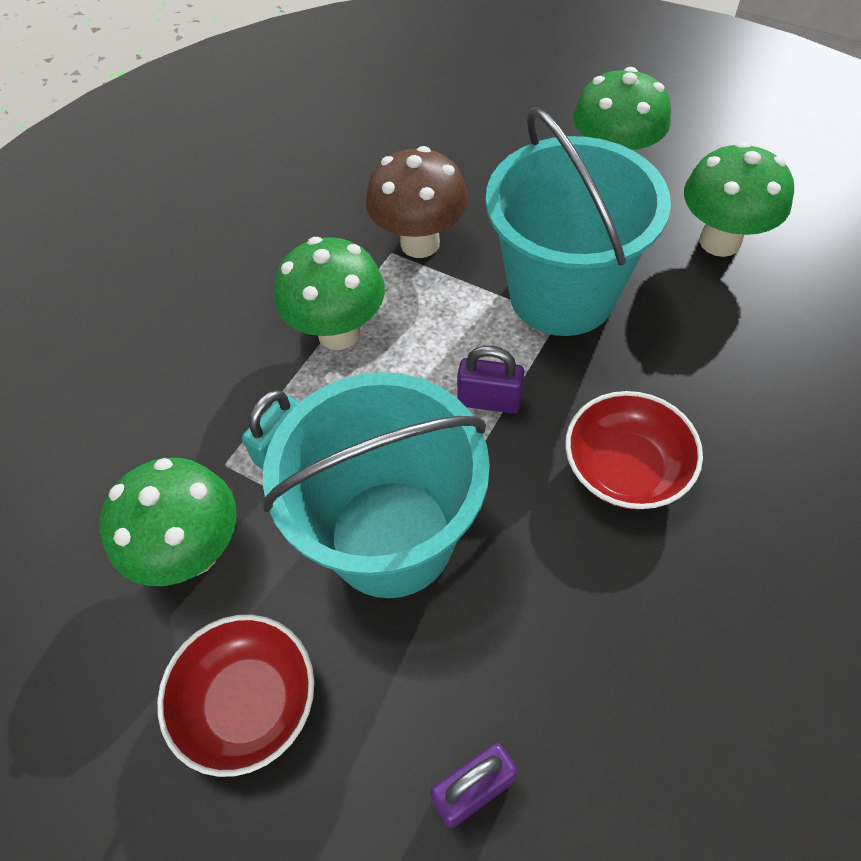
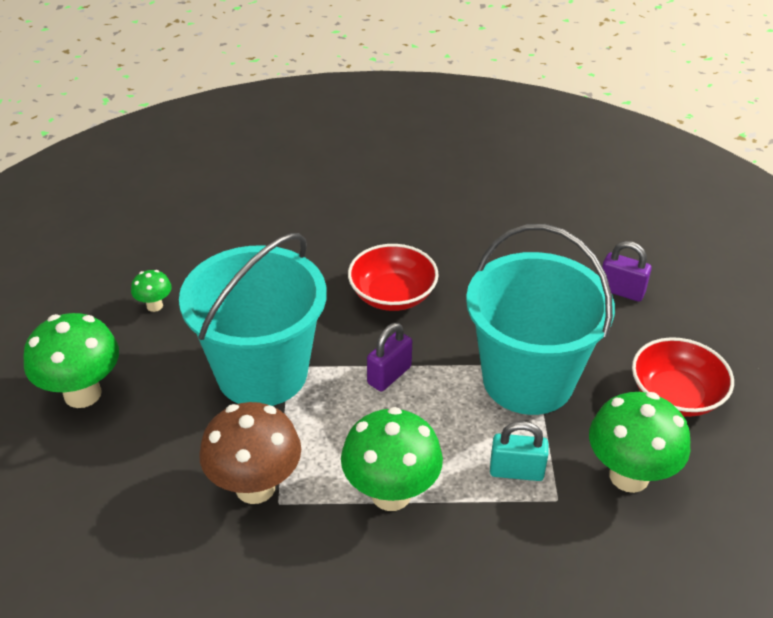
camera: 125 degrees left, 15 degrees down
purple padlock [457,346,524,414] -> purple padlock turned 60 degrees clockwise [367,322,412,391]
green mushroom [684,141,794,257] -> green mushroom [131,270,172,312], size x0.48

